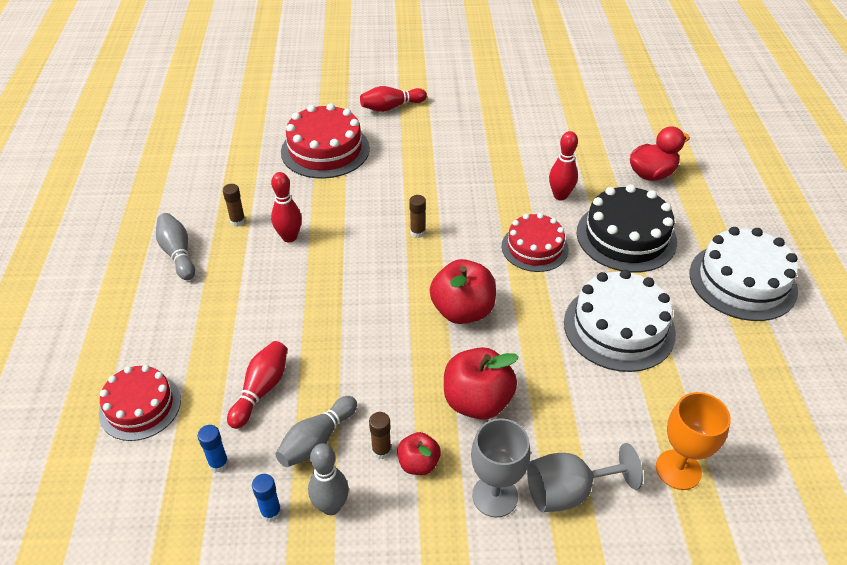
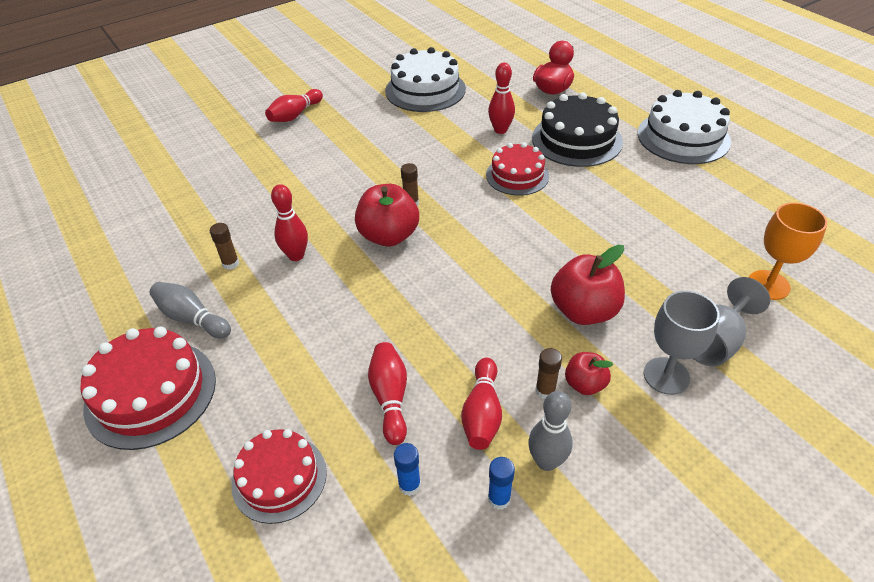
camera: 30 degrees left, 0 degrees up
grey bowling pin [275,396,357,467] -> red bowling pin [461,357,502,450]
red cake [281,103,370,179] -> red cake moved to [80,327,216,450]
red apple [430,259,496,324] -> red apple moved to [355,184,419,246]
white cake [564,270,676,372] -> white cake moved to [385,47,466,112]

